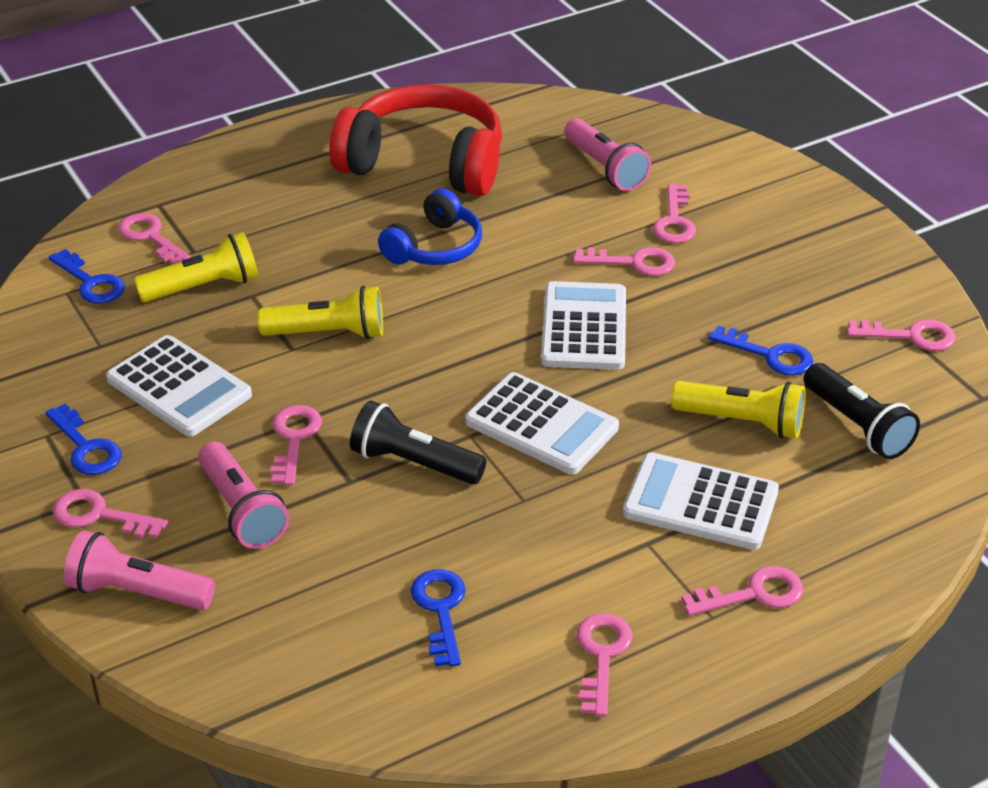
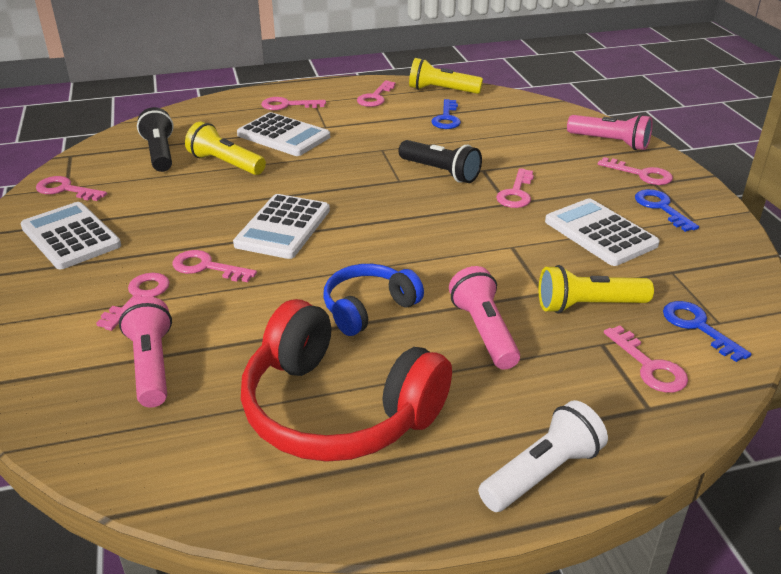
camera: 165 degrees left, 5 degrees down
pink flashlight [198,442,289,549] -> pink flashlight moved to [449,266,520,370]
yellow flashlight [257,286,383,339] -> yellow flashlight moved to [409,58,483,94]
white calculator [465,372,619,475] -> white calculator moved to [20,202,121,269]
blue key [708,325,813,376] -> none
none -> white flashlight [478,400,608,512]

